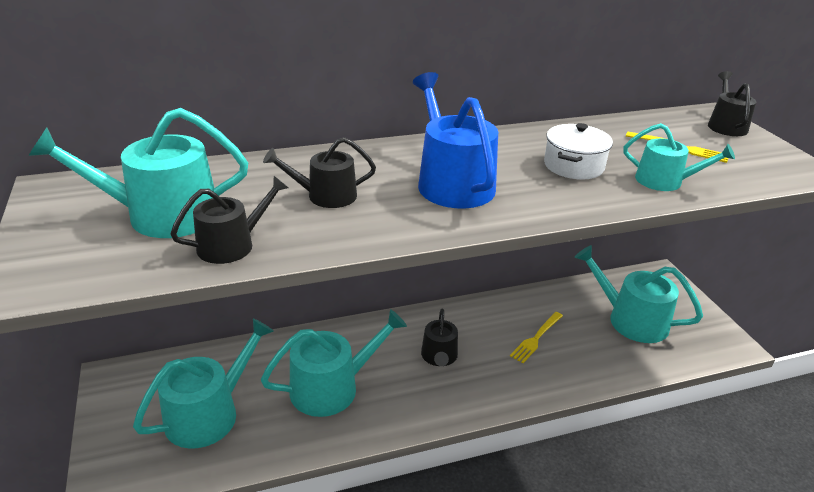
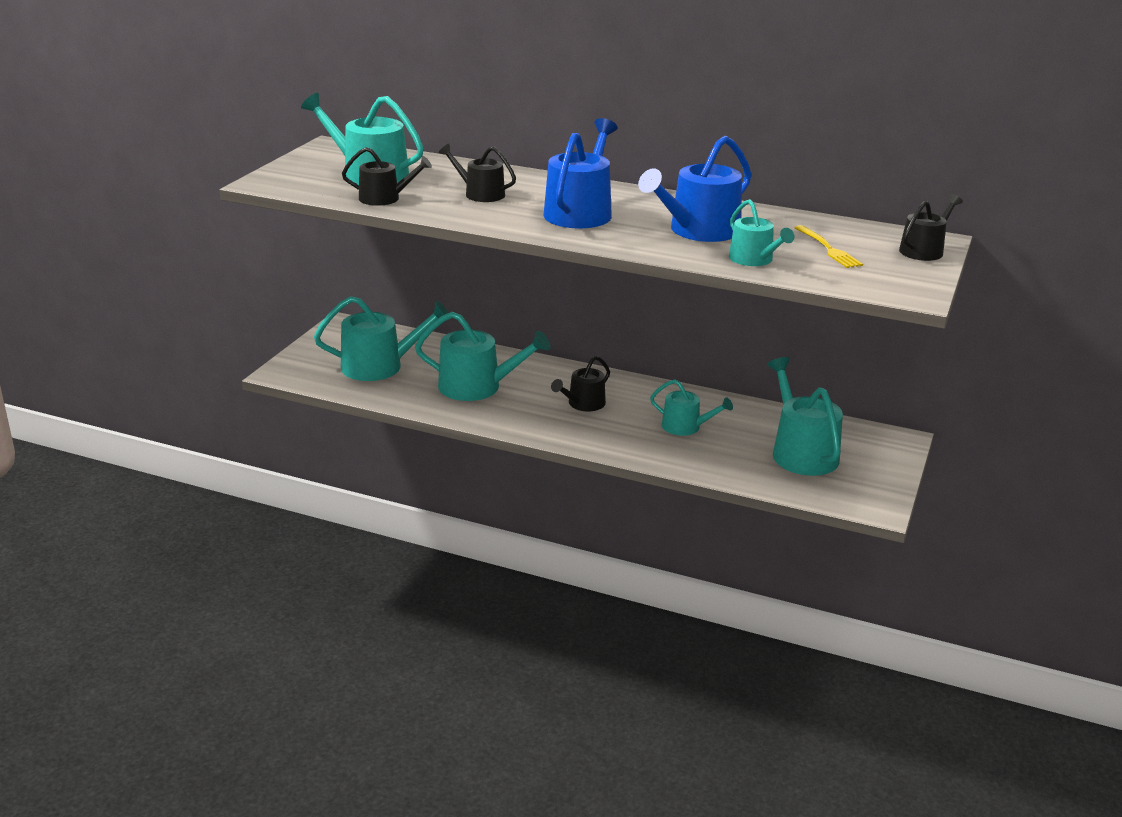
camera: 40 degrees right, 5 degrees down
yellow fork [510,312,563,363] -> turquoise watering can [650,379,733,436]
white pot [544,123,613,180] -> blue watering can [638,136,751,242]

